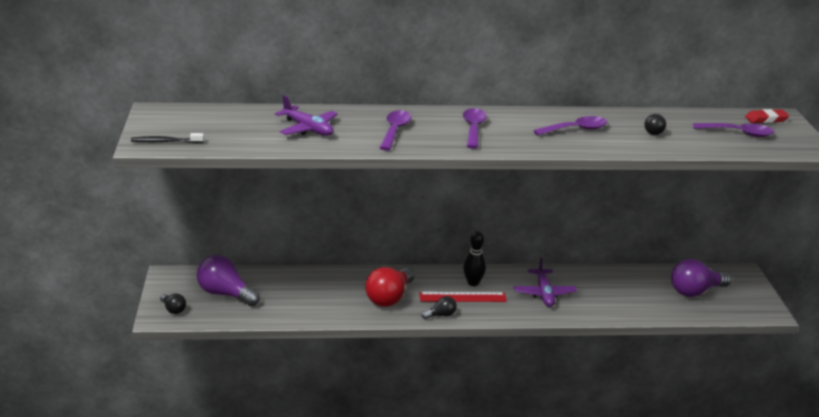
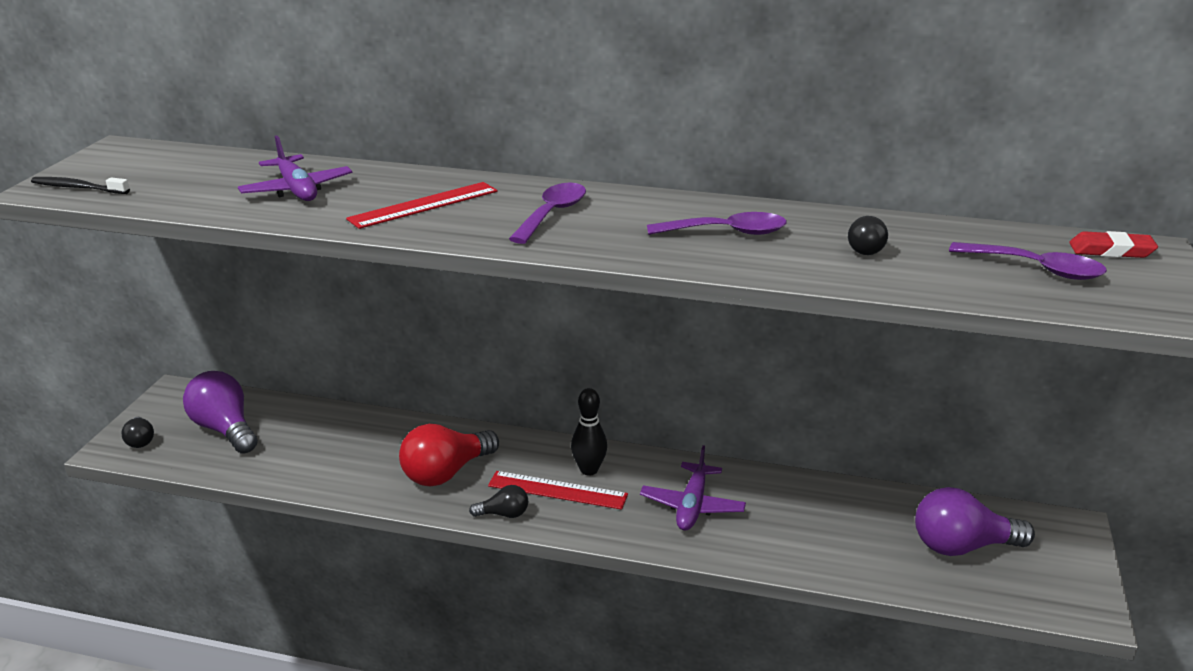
camera: 20 degrees right, 0 degrees up
purple spoon [380,110,412,151] -> red ruler [346,182,498,229]

